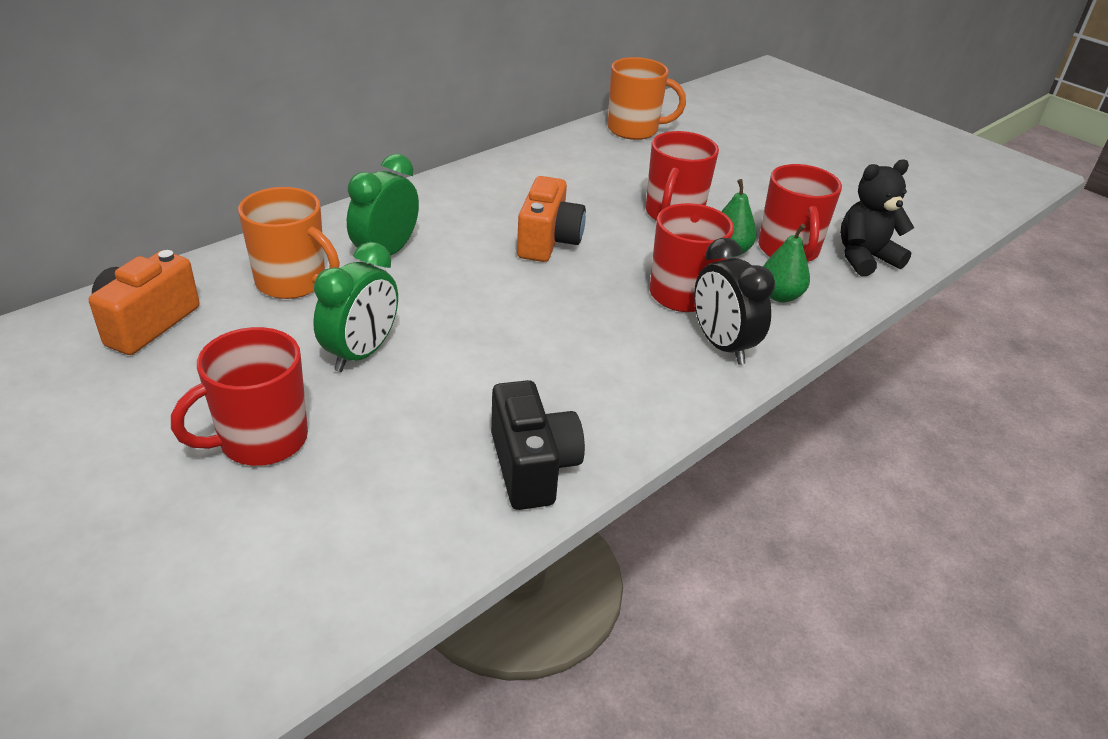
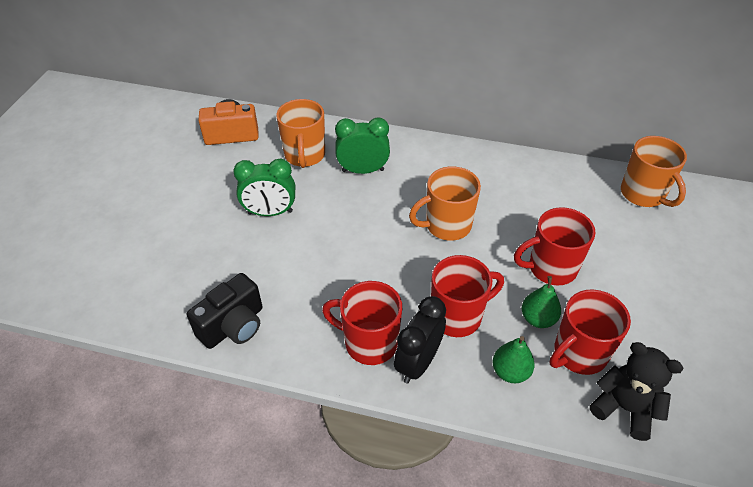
camera: 60 degrees right, 10 degrees up
red mug [171,327,308,466] -> red mug moved to [322,281,402,365]
orange camera [517,176,586,262] -> orange mug [409,166,481,241]

